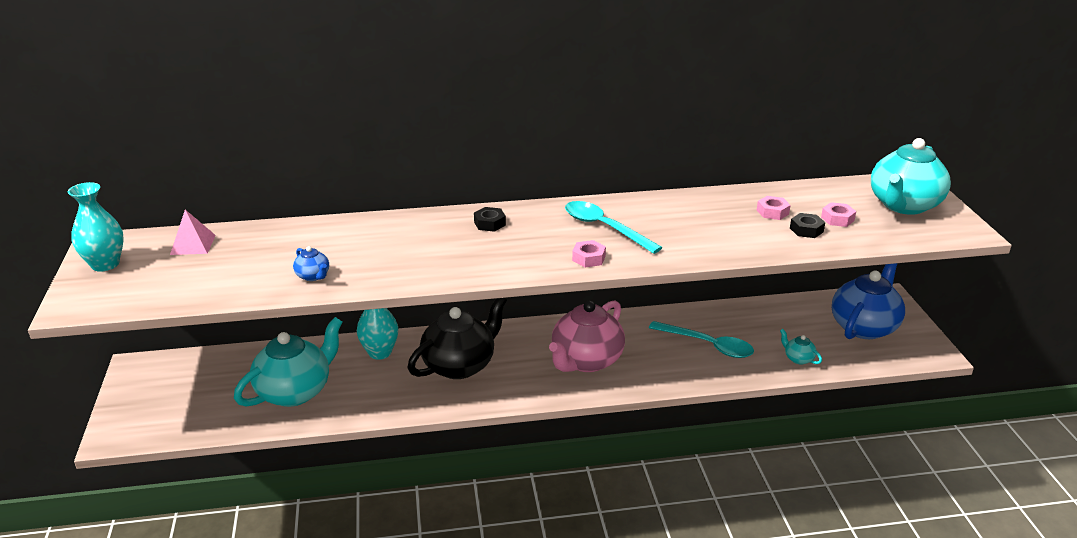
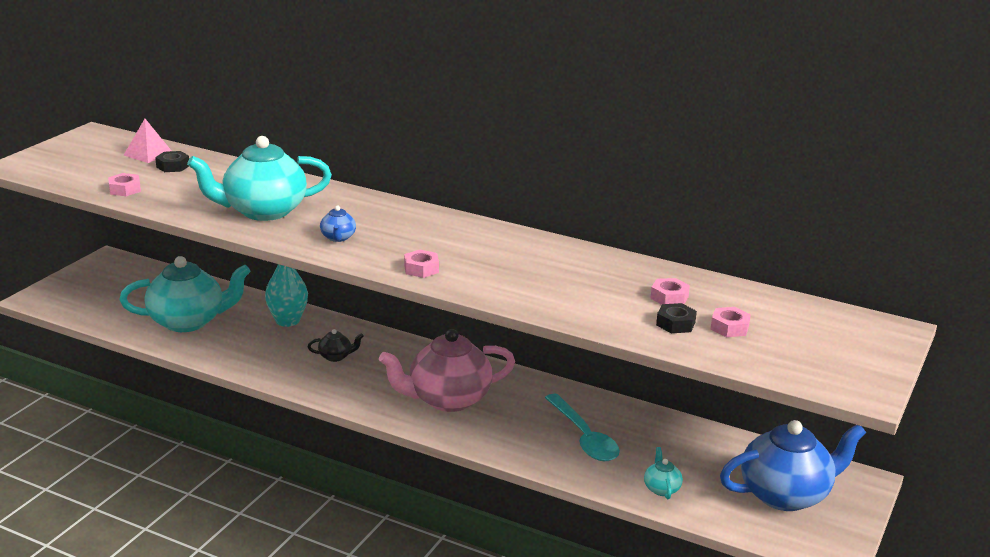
camera: 35 degrees right, 5 degrees down
turquoise vase [68,182,124,272] -> none
blue teapot [293,246,329,281] -> blue teapot moved to [320,206,356,242]
black teapot [408,298,507,379] -> black teapot [308,329,364,362], size x0.42
black nut [474,207,506,232] -> black nut moved to [155,151,189,172]
turquoise spoon [565,201,663,254] -> none
turquoise teapot [871,138,951,215] -> turquoise teapot moved to [187,136,332,221]
none -> pink nut [108,173,141,196]

